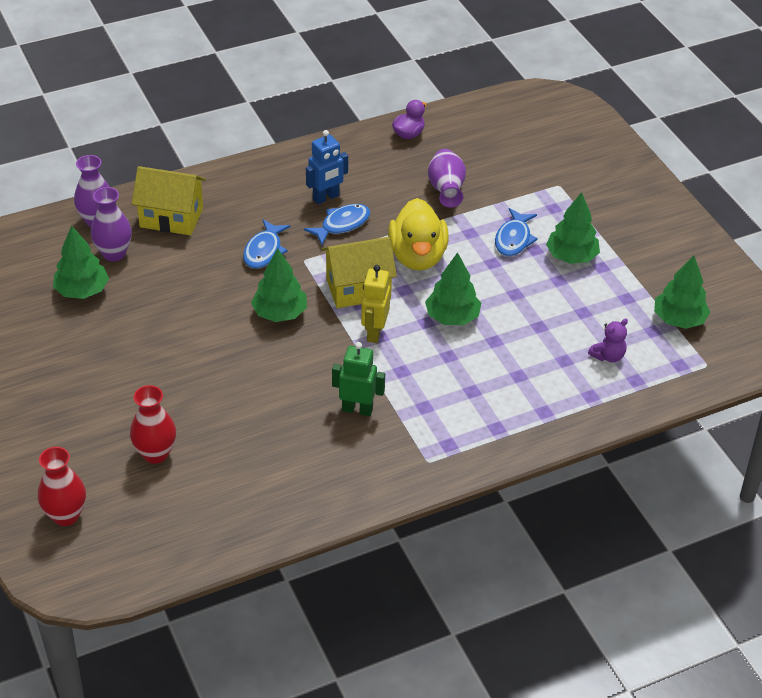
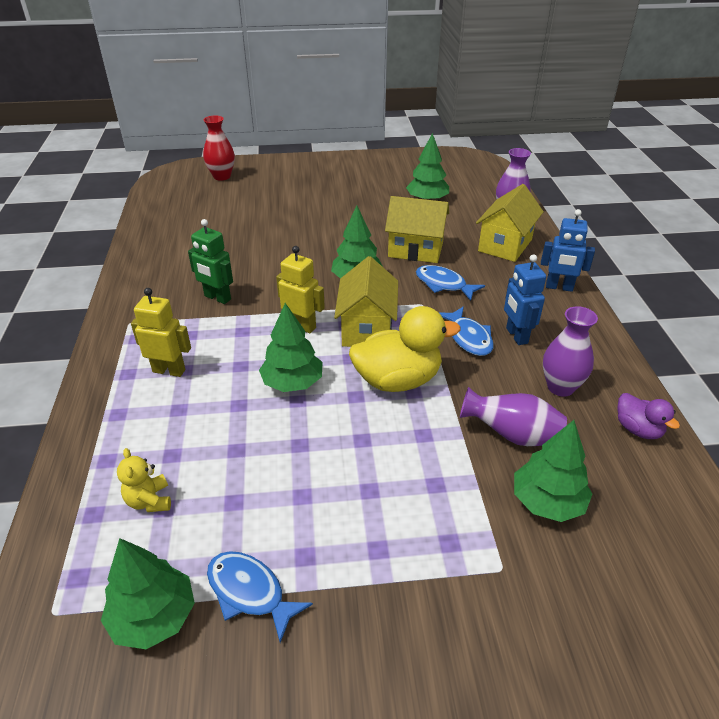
camera: 110 degrees right, 5 degrees down
purple vase [91,187,132,261] -> purple vase moved to [543,306,598,397]
red vase [130,385,176,464] -> none
green robot [332,342,385,416] -> green robot turned 90 degrees clockwise [188,219,233,304]
yellow duck [388,198,449,271] -> yellow duck turned 150 degrees clockwise [349,306,461,392]
blue fish [495,208,538,256] -> blue fish moved to [207,551,313,643]
green tree [546,192,600,264] -> green tree moved to [514,420,592,522]
purple teddy bear [588,318,628,362] -> yellow teddy bear [117,448,171,512]
none -> yellow robot [131,288,191,377]
none -> yellow house [385,196,449,263]
none -> blue robot [541,209,595,292]

